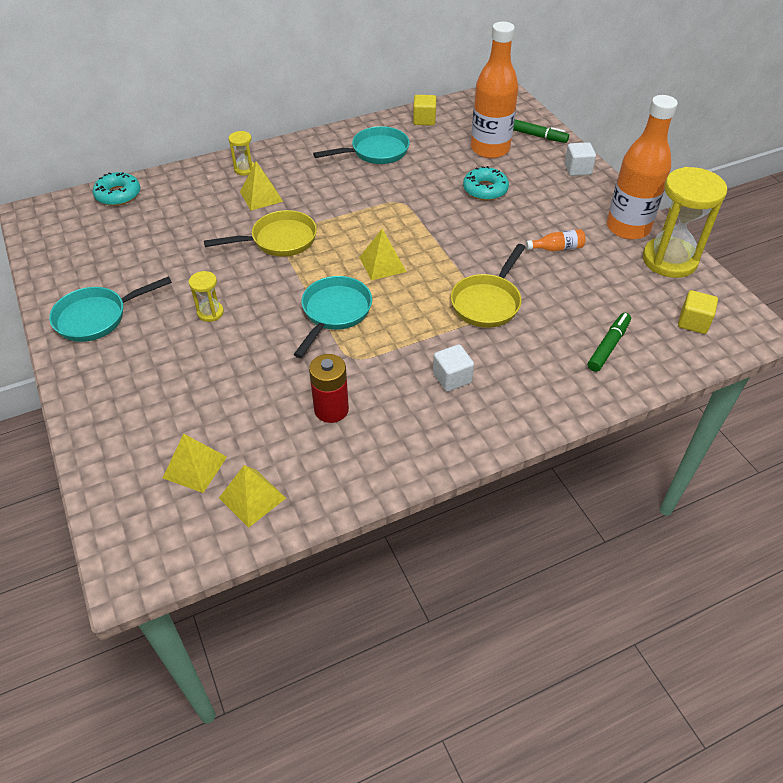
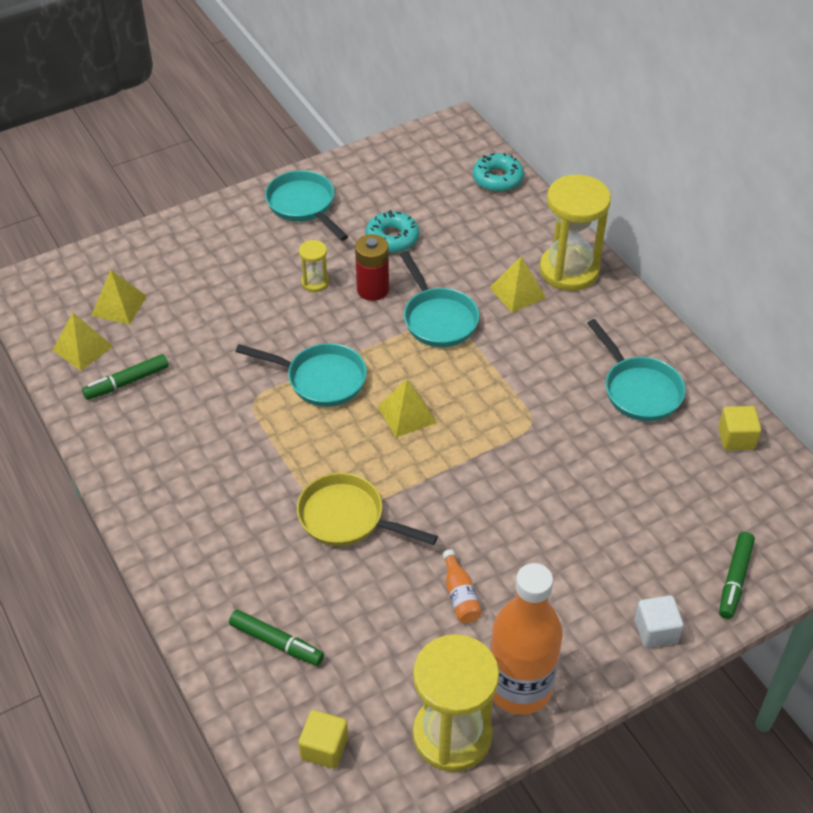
camera: 85 degrees right, 0 degrees up
yellow pan [204,210,317,257] -> turquoise pan [400,251,479,347]
yellow hourglass [228,131,255,176] -> yellow hourglass [540,174,611,291], size x2.20
red battery [309,354,349,423] -> red battery moved to [355,234,389,301]
white cube [433,344,474,392] -> none
turquoise donut [463,166,509,201] -> turquoise donut moved to [366,210,419,253]
orange bottle [471,22,518,158] -> none
none -> green marker [82,354,169,400]

